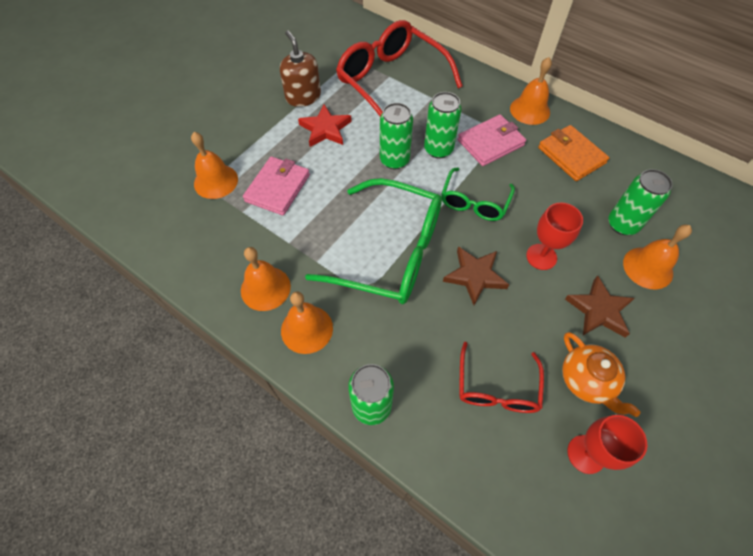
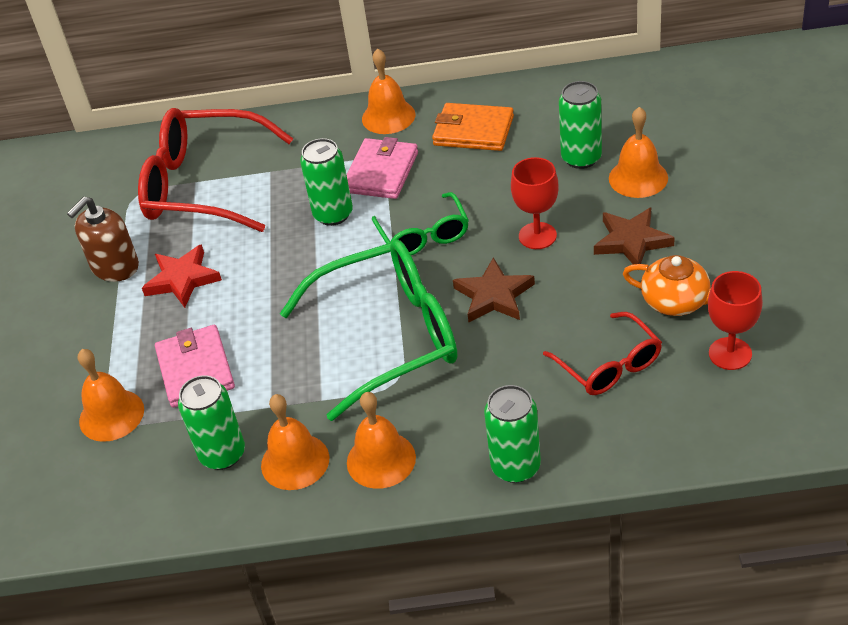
camera: 35 degrees left, 15 degrees down
brown soap dispenser [280,30,321,107] -> brown soap dispenser turned 75 degrees counterclockwise [67,197,139,282]
green can [380,103,413,169] -> green can moved to [178,375,245,470]

